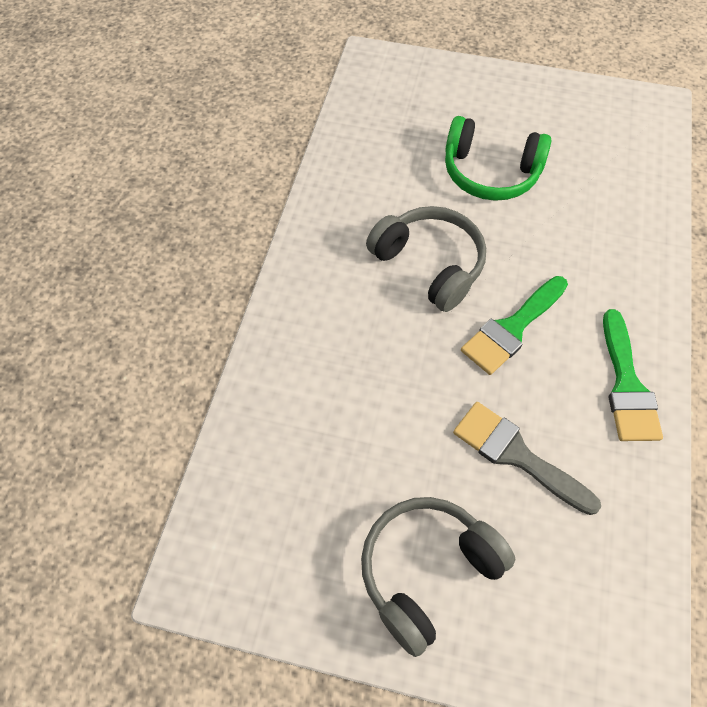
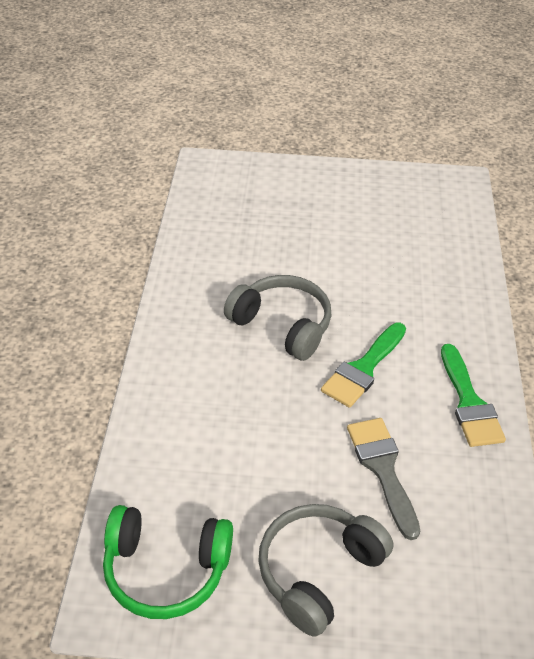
camera: 10 degrees left, 15 degrees down
green headphones [445,116,551,201] -> green headphones moved to [103,505,233,619]
grey brush [453,402,601,515] -> grey brush turned 45 degrees clockwise [347,418,420,540]

